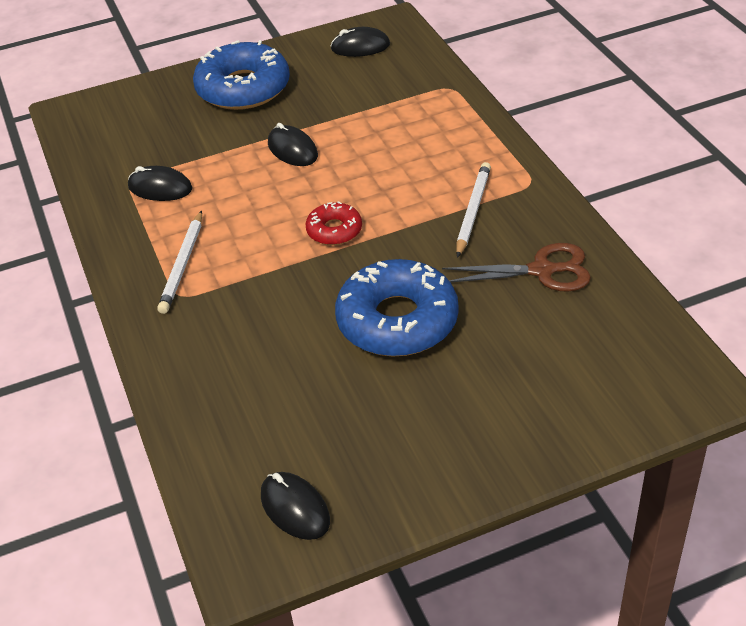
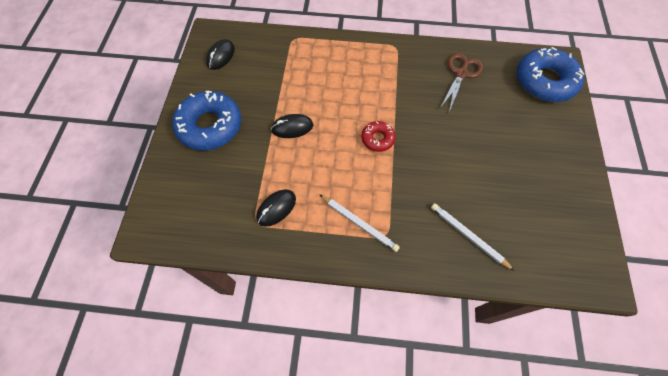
camera: 65 degrees left, 20 degrees up
black mouse [261,472,330,540] -> none
blue donut [335,259,459,356] -> blue donut moved to [517,47,585,102]
white pencil [456,162,491,258] -> white pencil moved to [431,203,515,271]

